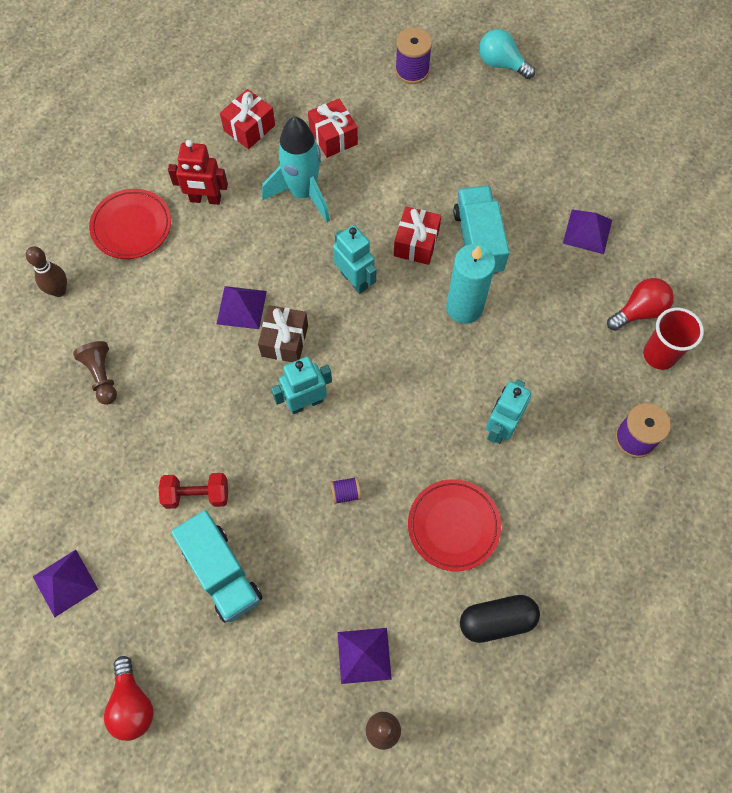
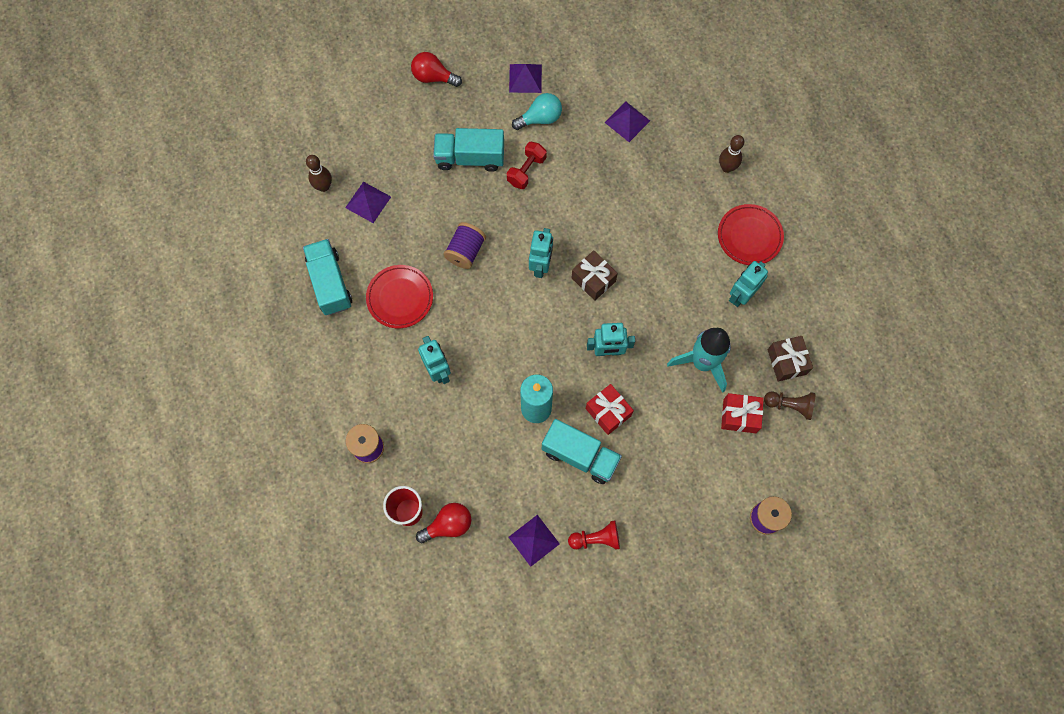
camera: 125 degrees right, 5 degrees up
brown pawn [73,341,117,405] -> brown pawn moved to [764,391,815,420]
red robot [168,140,228,205] -> turquoise robot [729,261,768,307]
purple pyramid [217,286,267,329] -> purple pyramid moved to [605,102,650,142]
red gift [220,89,275,149] -> brown gift [767,336,813,382]
purple spool [330,477,361,504] -> purple spool [443,222,486,269], size x1.80
black capsule [460,595,540,643] -> turquoise truck [303,239,352,315]
turquoise light bulb [479,29,535,79] -> turquoise light bulb moved to [512,93,562,130]
red light bulb [607,278,674,331] -> red light bulb turned 120 degrees counterclockwise [416,503,471,543]
none -> red pawn [568,520,620,550]

